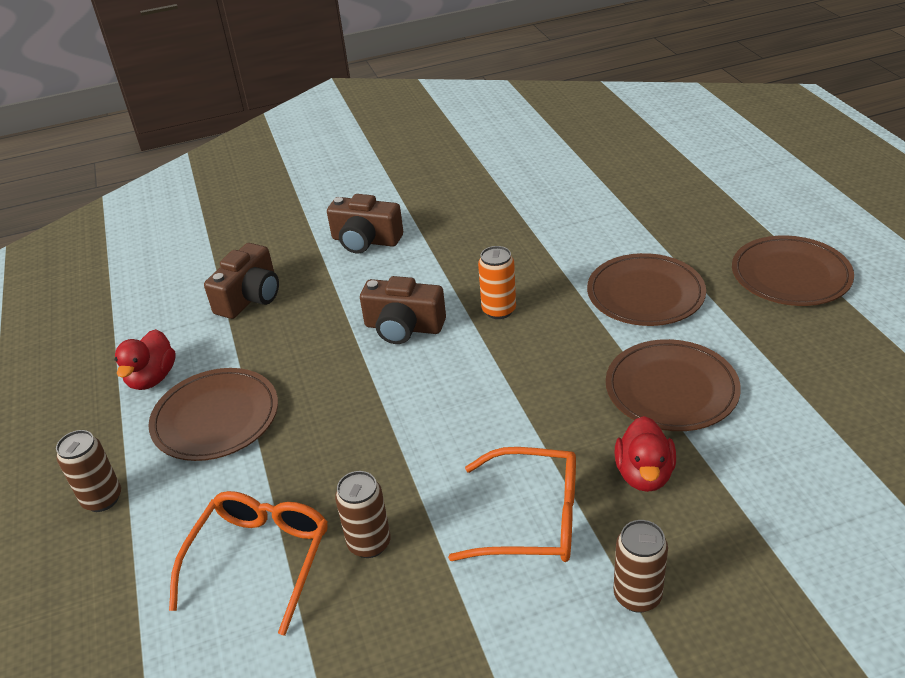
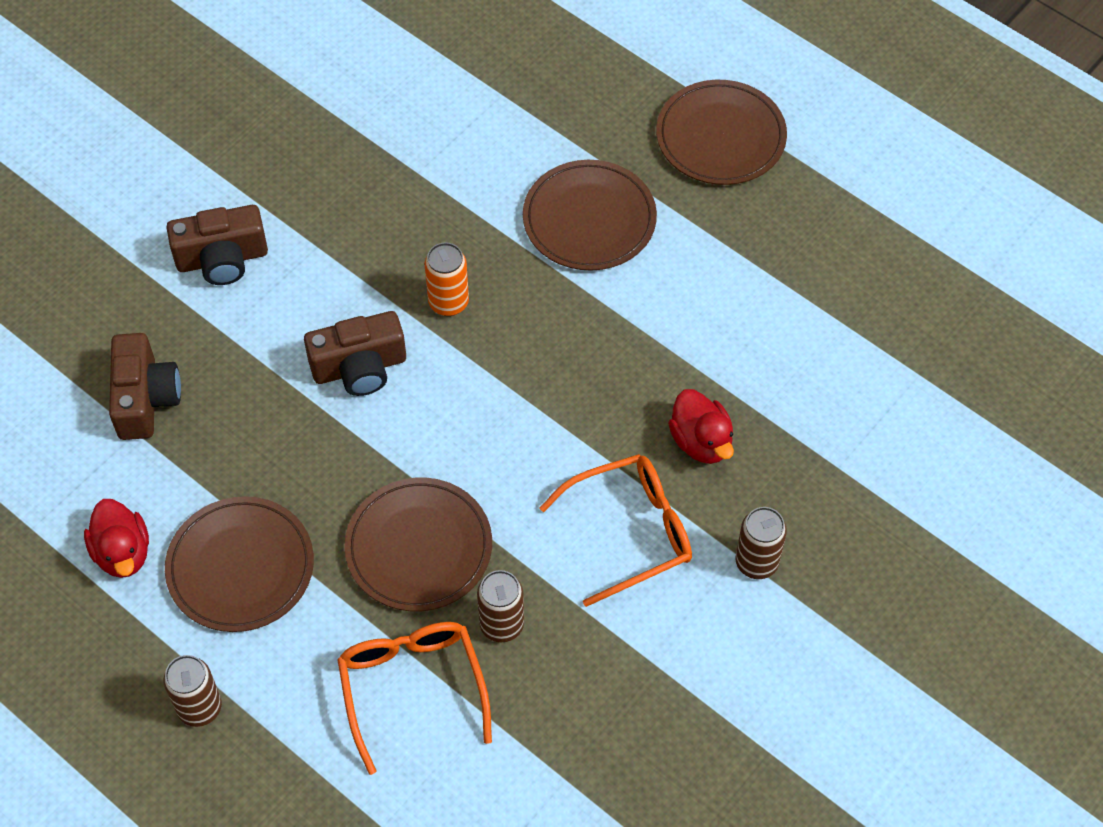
camera: 35 degrees left, 20 degrees up
brown plate [606,339,741,431] -> brown plate moved to [344,478,492,611]

